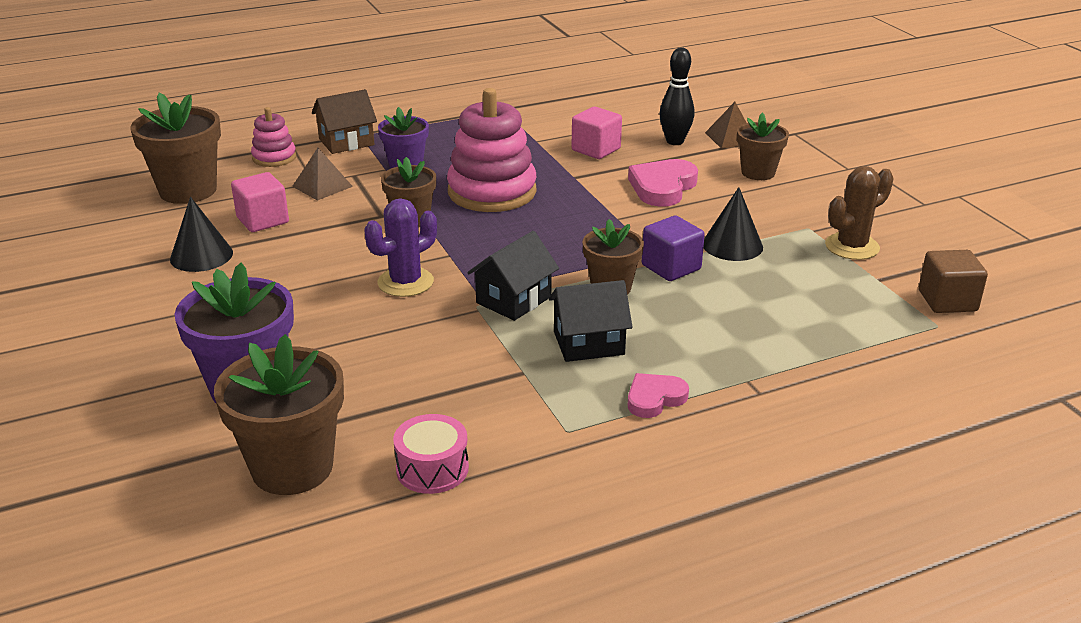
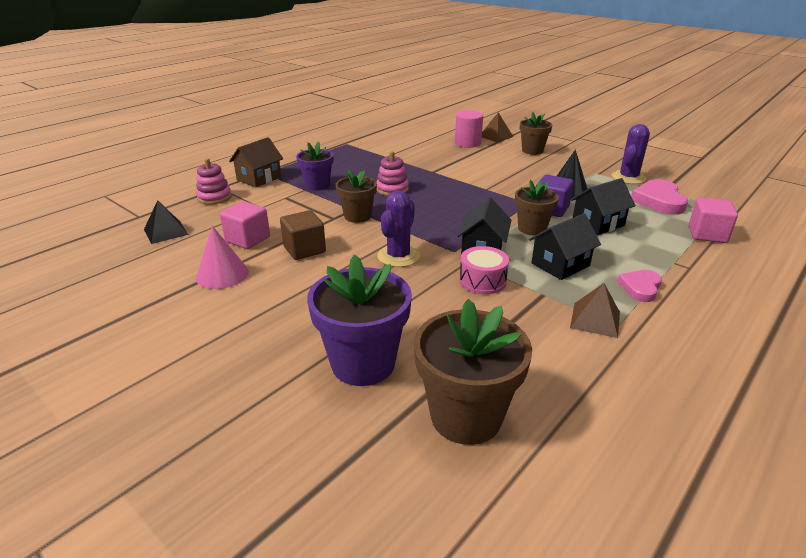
camera: 25 degrees left, 0 degrees up
brown flower pot [130,92,221,204] -> black pyramid [144,200,188,244]
black cone [170,197,233,272] -> pink cone [196,226,249,289]
brown pyramid [292,148,353,201] -> brown pyramid moved to [570,283,620,338]
pink drum [393,414,469,494] -> pink drum moved to [459,246,509,294]
pink stacking toy [447,88,537,212] -> pink stacking toy [377,151,409,196], size x0.52
pink cube [572,107,622,159] -> pink cube moved to [689,198,738,243]
pink heart [628,159,698,207] -> pink heart moved to [631,179,688,215]
black bowling pin [659,47,695,145] -> pink cylinder [455,110,483,148]
brown cactus [825,166,894,260] -> purple cactus [612,124,650,184]
brown cube [919,250,988,313] -> brown cube moved to [280,210,326,260]
none -> black house [571,178,636,235]

